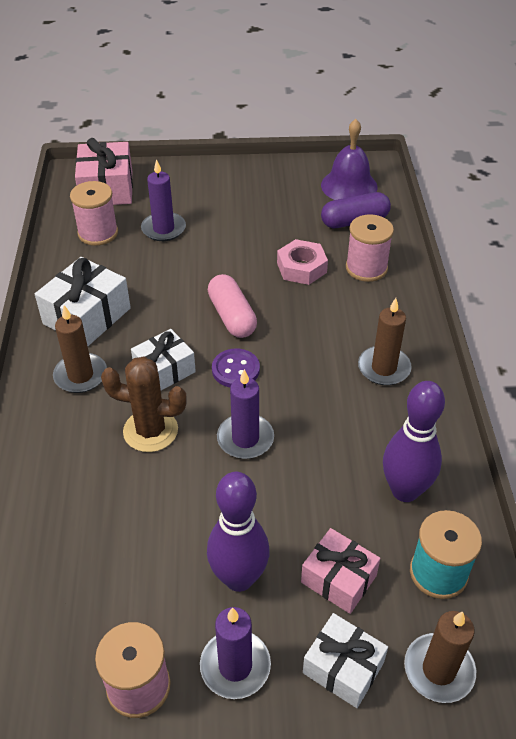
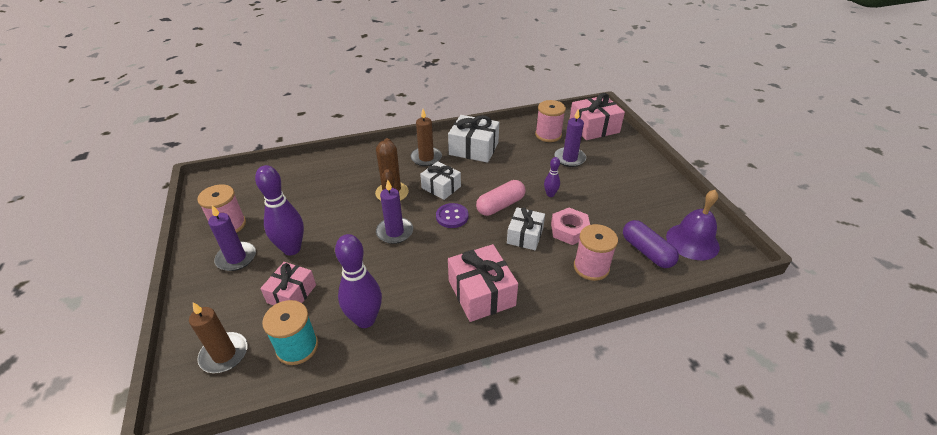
camera: 75 degrees right, 5 degrees down
white gift [303,613,388,708] -> white gift moved to [507,207,545,250]
brown candle [358,298,412,385] -> pink gift [448,244,518,322]
none -> purple bowling pin [544,157,560,197]

